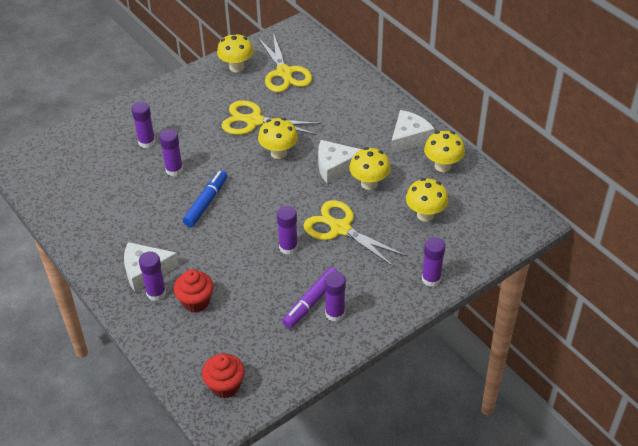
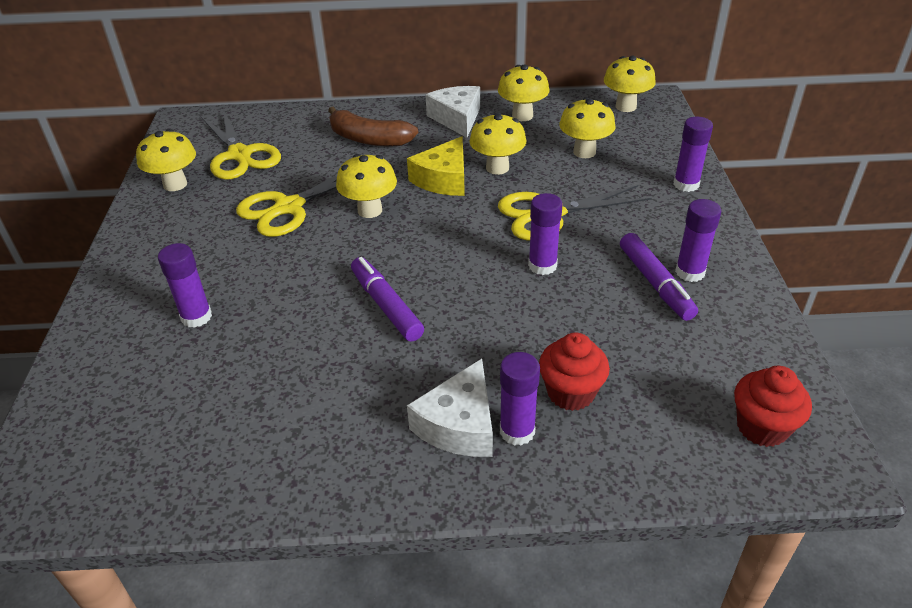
camera: 55 degrees left, 5 degrees down
purple glue stick [159,129,183,176] -> none
blue marker [183,170,228,227] -> purple marker [351,257,424,341]
yellow scissors [258,33,312,92] -> yellow scissors turned 45 degrees clockwise [201,109,281,180]
white cheese [318,140,361,184] -> yellow cheese [407,136,465,196]
none -> brown banana [328,107,418,146]
none -> yellow mushroom [604,56,656,112]

